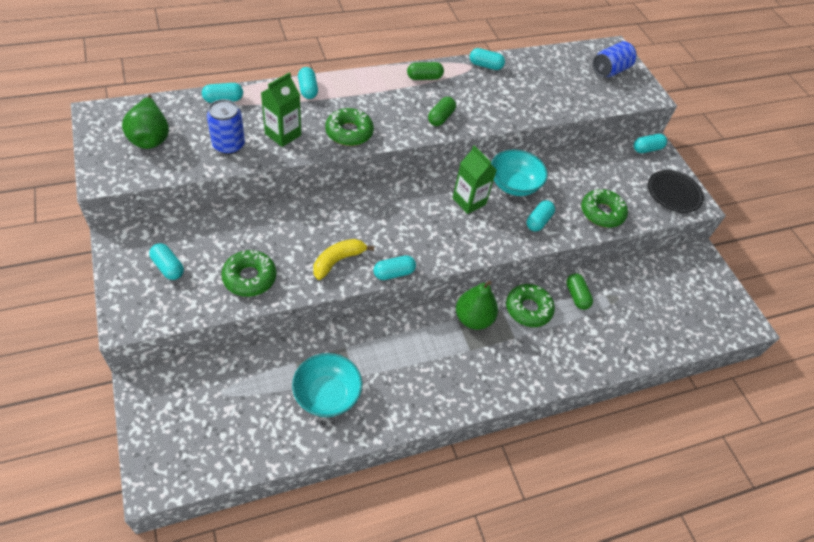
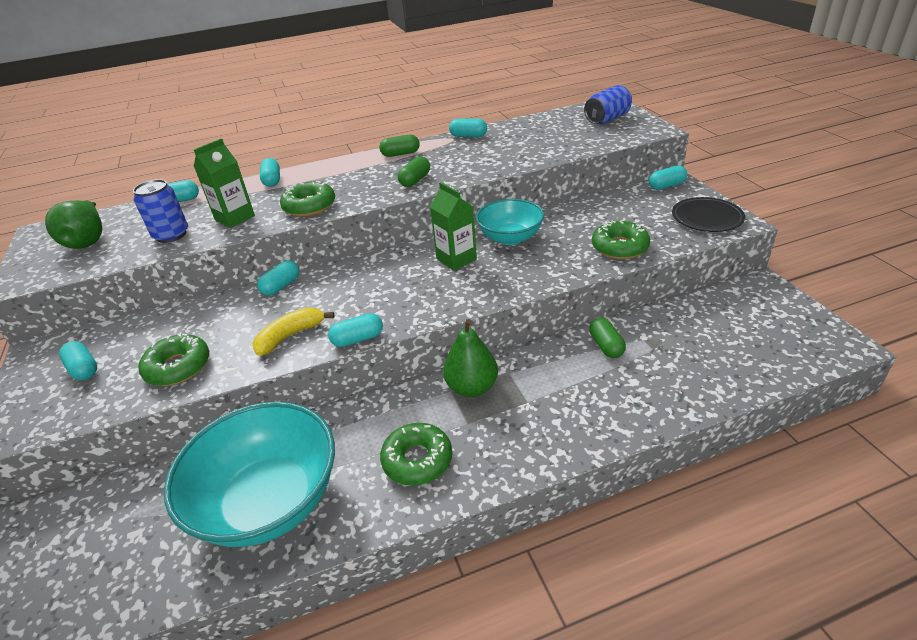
camera: 10 degrees right, 15 degrees down
turquoise bowl [292,353,362,417] -> turquoise bowl [164,402,335,547], size x1.70
green donut [506,284,555,327] -> green donut moved to [380,423,452,486]
turquoise capsule [526,200,555,231] -> turquoise capsule moved to [257,260,299,296]

